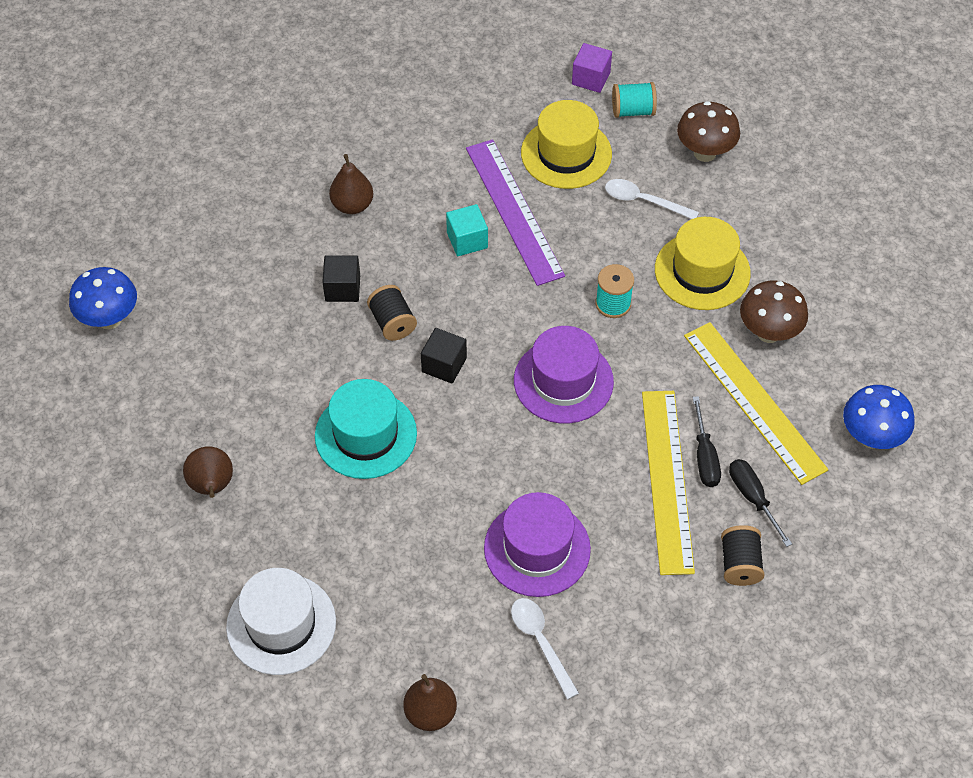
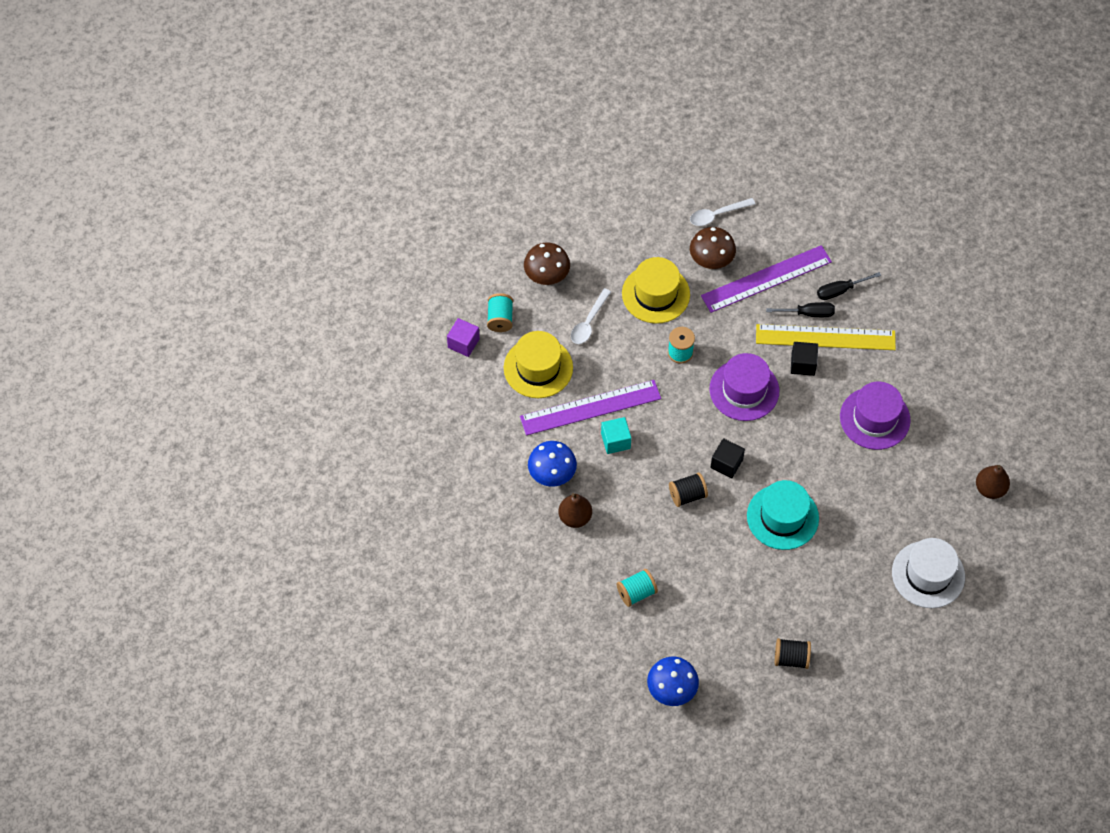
camera: 85 degrees left, 5 degrees up
brown pear [183,446,233,498] -> none
black cube [322,255,360,302] -> black cube moved to [791,342,818,376]
white spoon [511,598,579,700] -> white spoon moved to [690,198,755,226]
yellow ruler [684,322,829,485] -> purple ruler [701,245,832,313]
black spool [721,525,764,586] -> black spool moved to [775,638,811,669]
blue mushroom [843,385,915,449] -> blue mushroom moved to [528,441,577,487]
none -> turquoise spool [616,569,658,607]

